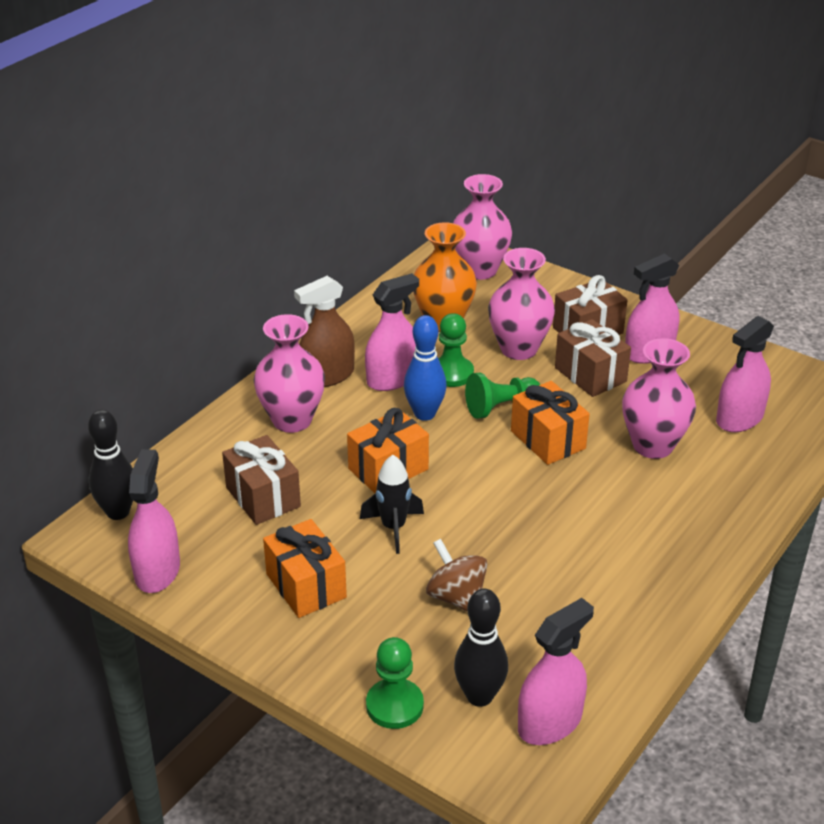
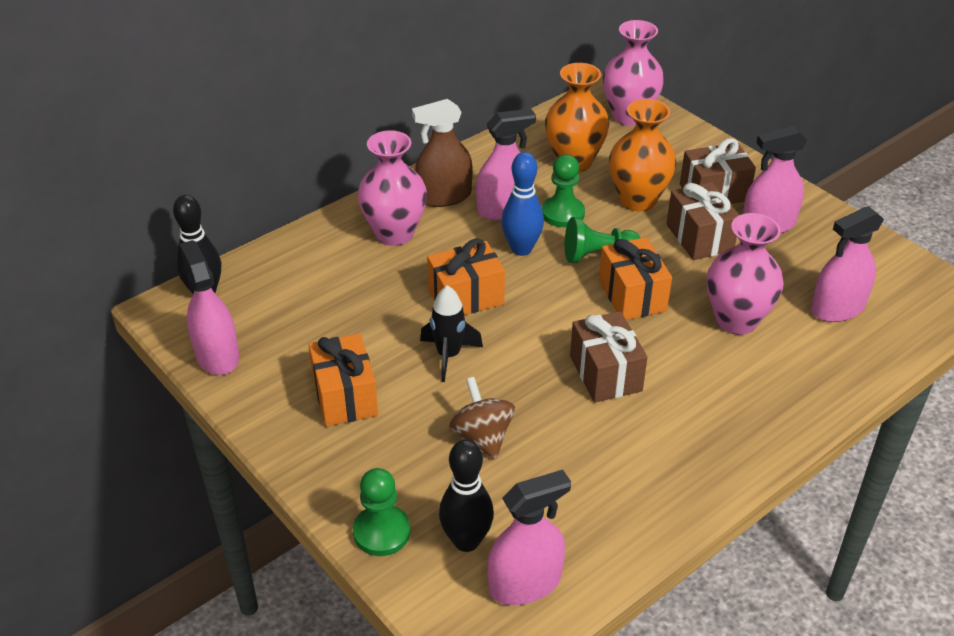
camera: 15 degrees right, 5 degrees up
pink spray bottle [128,449,180,593] -> pink spray bottle turned 45 degrees counterclockwise [179,240,239,375]
brown gift [222,435,301,525] -> brown gift moved to [570,311,648,403]
pink vase [488,248,555,360] -> orange vase [609,99,677,212]

